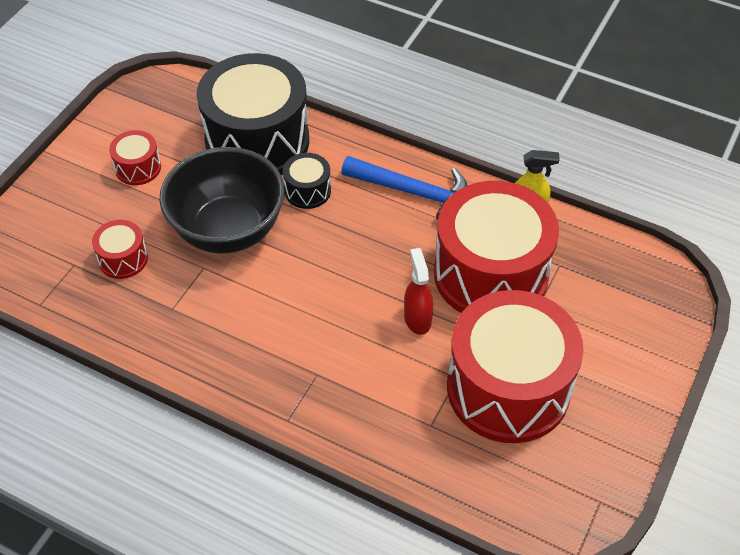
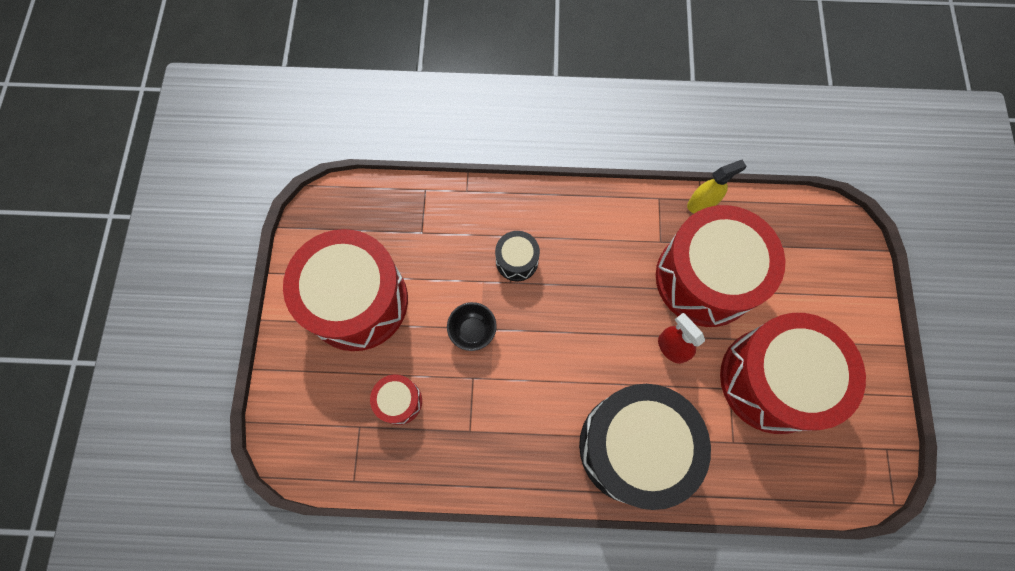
camera: 25 degrees left, 20 degrees up
red drum [109,130,161,185] -> red drum [283,229,408,351], size x2.32
black bowl [159,147,285,254] -> black bowl [447,302,497,351], size x0.43
black drum [197,53,309,175] -> black drum moved to [579,384,711,510]
blue hammer [341,156,467,220] -> none

